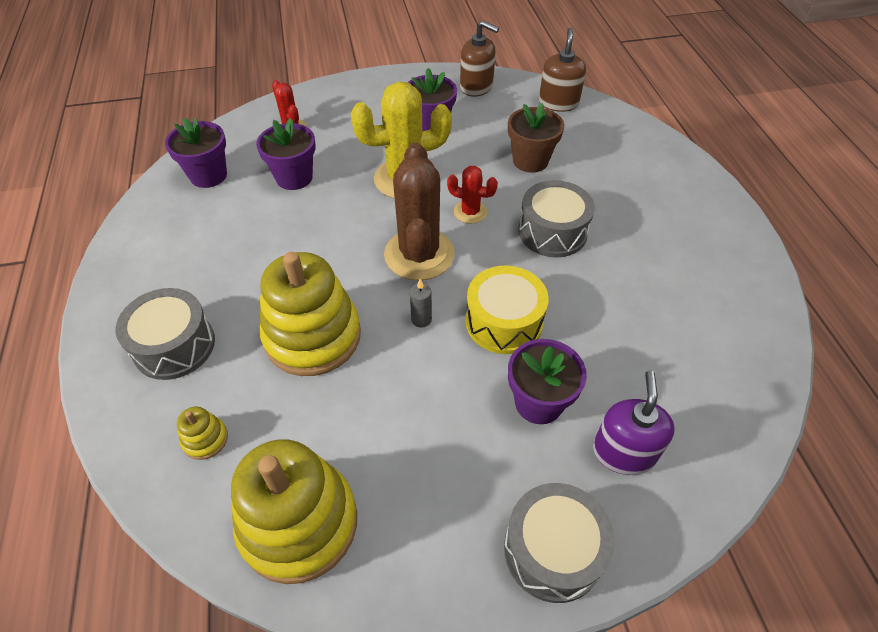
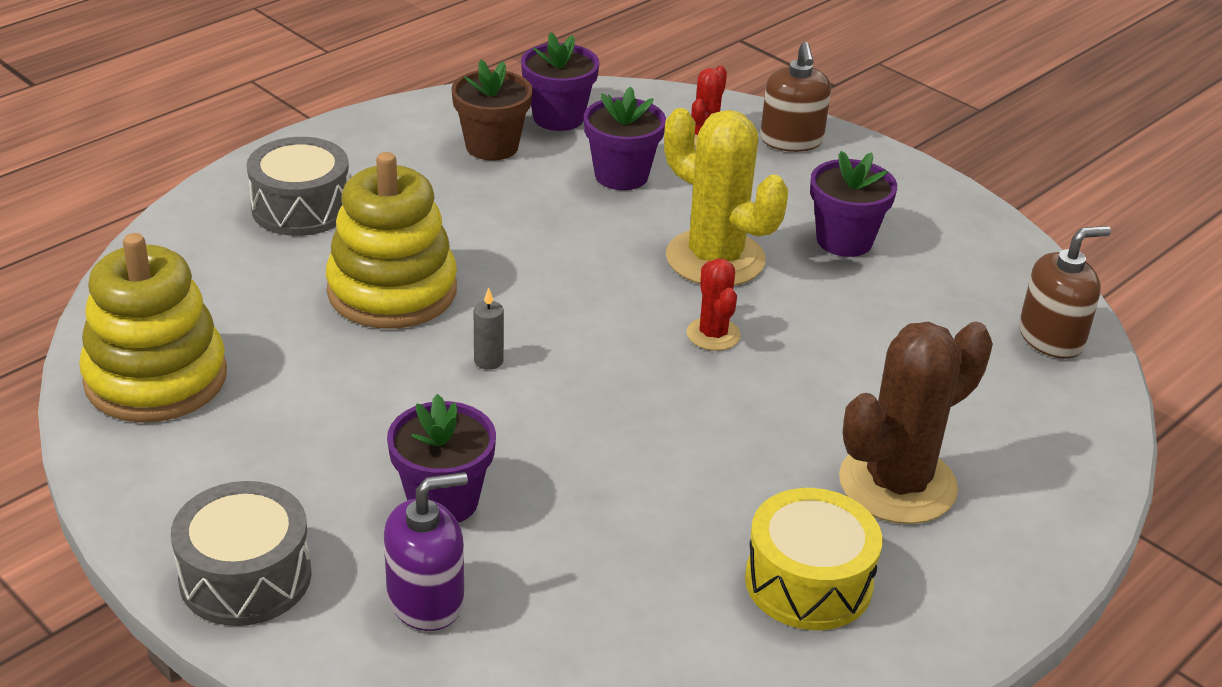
camera: 55 degrees right, 15 degrees down
yellow stacking toy [177,407,228,460] -> none
brown cactus [384,142,455,280] -> brown cactus moved to [839,322,993,524]
brown soap dispenser [460,21,499,97] -> brown soap dispenser moved to [760,42,831,152]
yellow drum [466,265,549,354] -> yellow drum moved to [745,488,883,630]
brown flower pot [508,103,564,173] -> brown flower pot moved to [451,60,533,161]
grey drum [518,180,595,258] -> none

